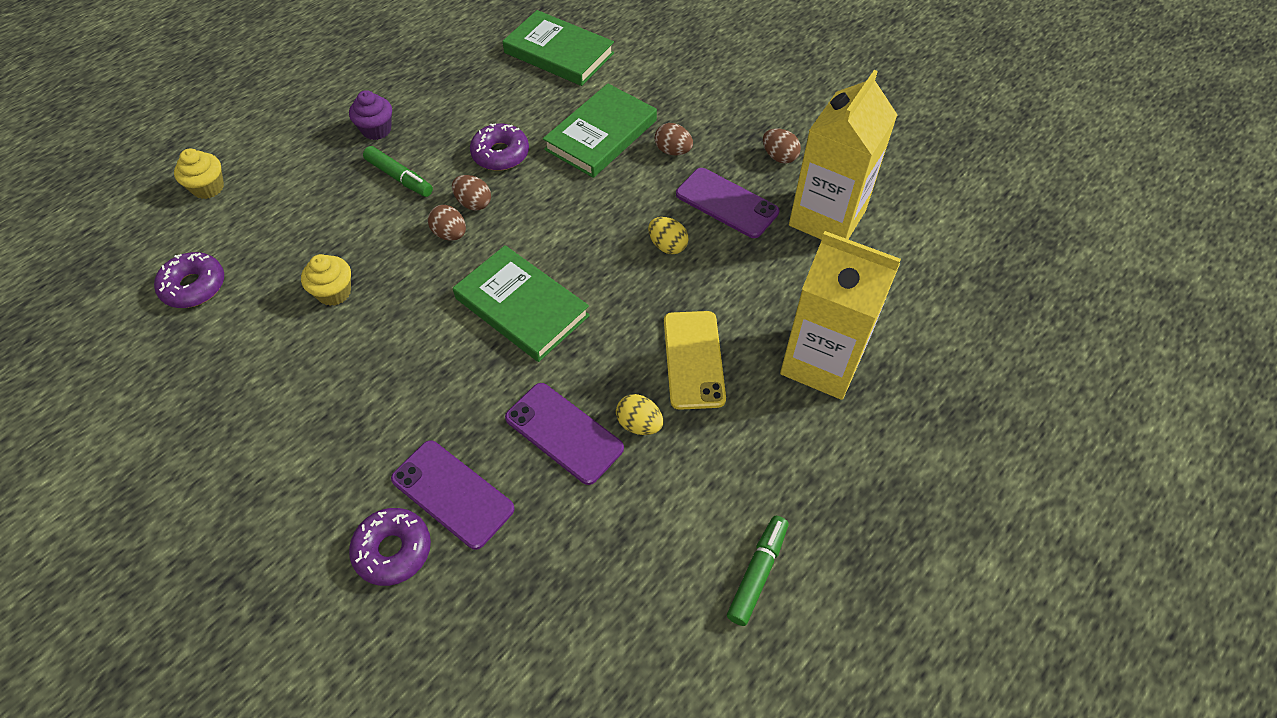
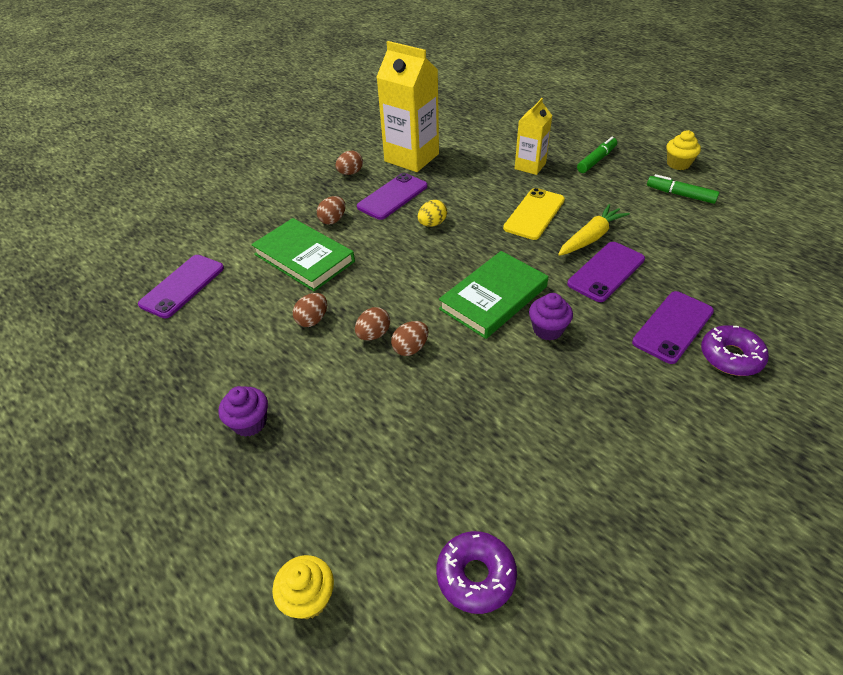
camera: 85 degrees left, 10 degrees down
yellow cupcake [301,254,351,306] -> yellow cupcake moved to [667,130,701,170]
green marker [363,146,433,197] -> green marker moved to [577,137,617,173]
purple donut [470,123,529,171] -> brown egg [293,293,327,327]
green book [503,10,614,86] -> purple phone [138,255,224,319]
yellow egg [616,394,663,435] -> yellow carrot [558,204,630,256]
yellow phone [664,311,726,410] -> yellow phone turned 60 degrees counterclockwise [503,188,565,240]
yellow carton [780,231,901,400] -> yellow carton [515,98,552,175], size x0.58
none -> purple cupcake [529,293,573,341]

